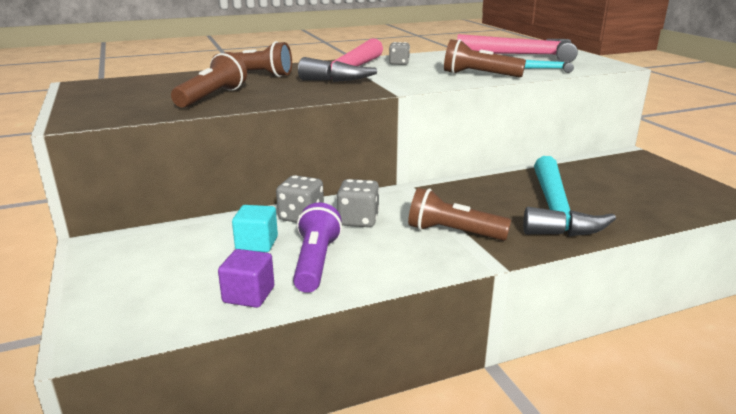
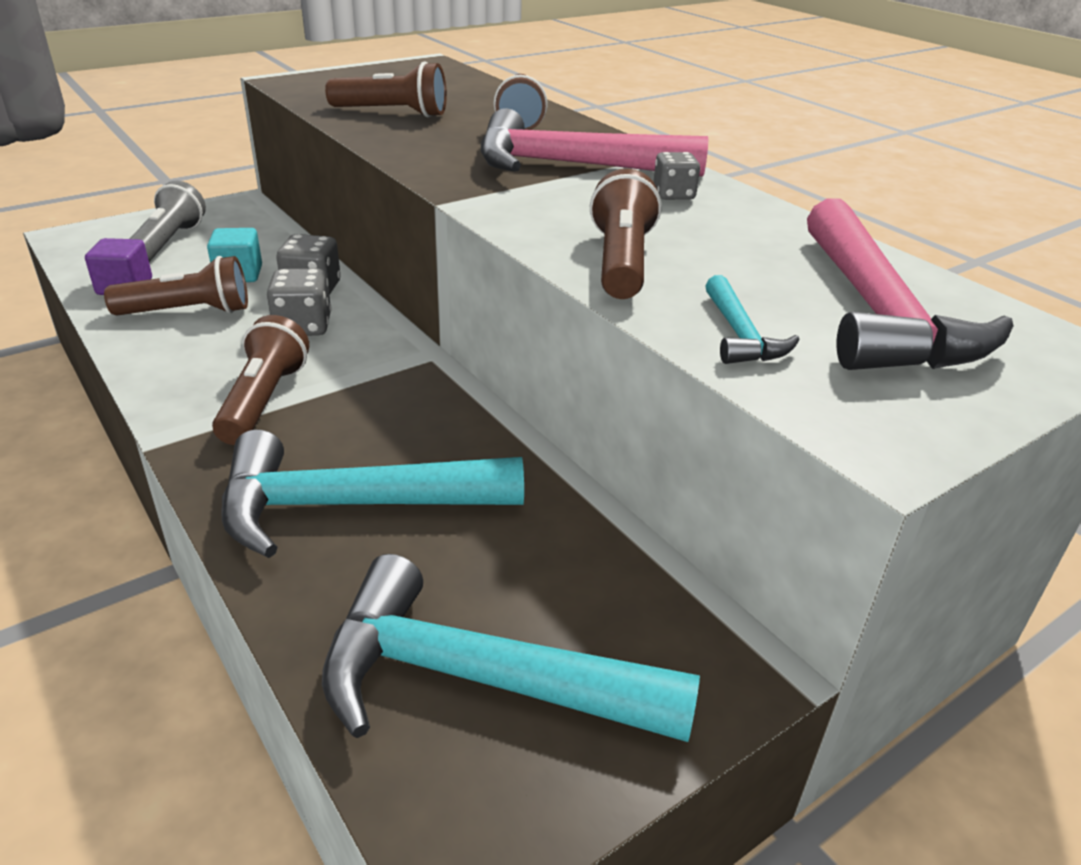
camera: 75 degrees right, 10 degrees up
purple flashlight [293,203,342,293] -> brown flashlight [104,256,248,316]
none -> grey flashlight [130,181,206,262]
none -> turquoise hammer [322,554,700,742]

